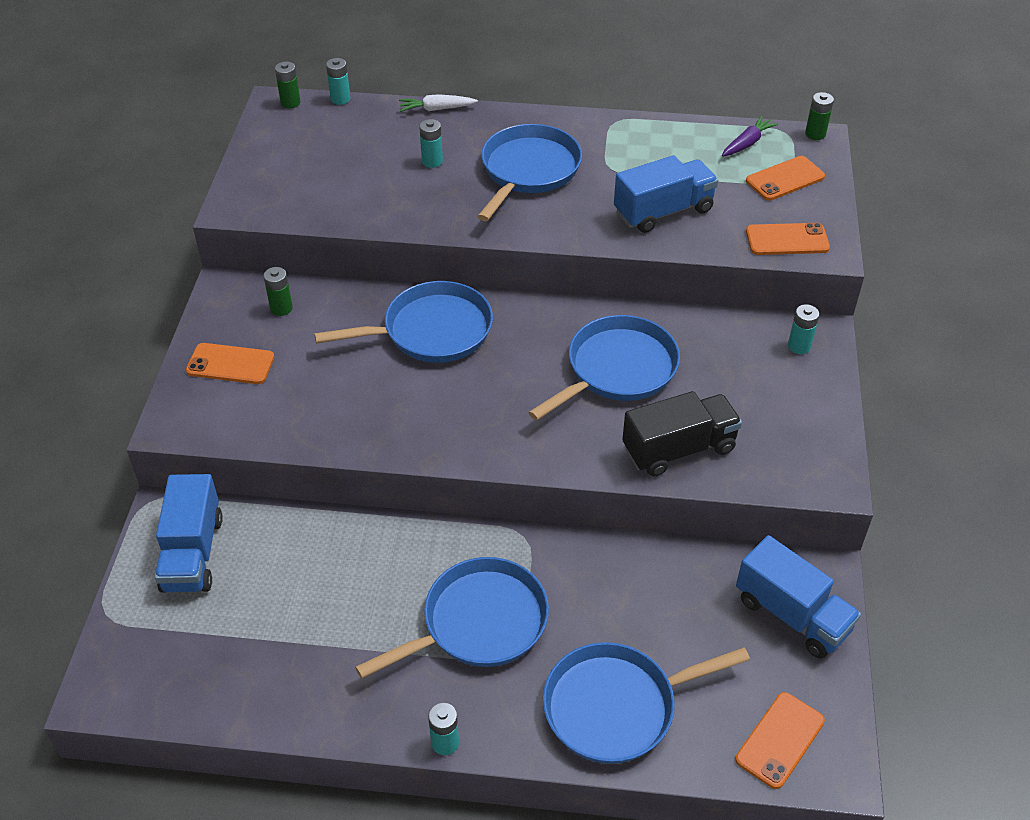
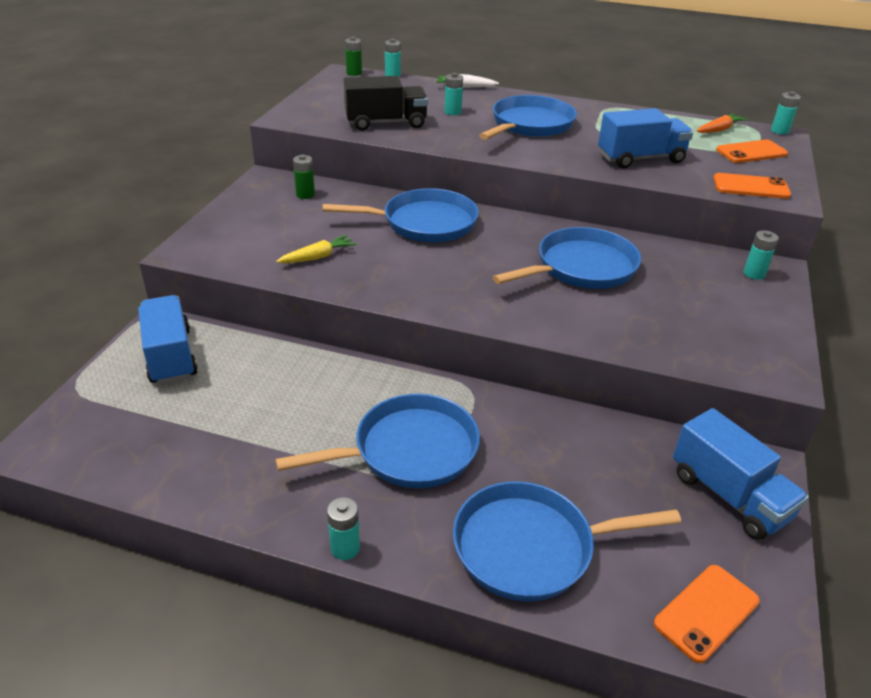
camera: 10 degrees right, 10 degrees down
blue truck [155,474,223,593] -> blue truck turned 150 degrees clockwise [138,295,198,384]
orange phone [186,343,274,384] -> none
black truck [622,391,742,477] -> black truck moved to [344,76,428,131]
purple carrot [722,116,778,157] -> orange carrot [697,113,748,133]
green battery [805,92,834,140] -> turquoise battery [771,91,801,134]
none -> yellow carrot [276,235,357,263]

